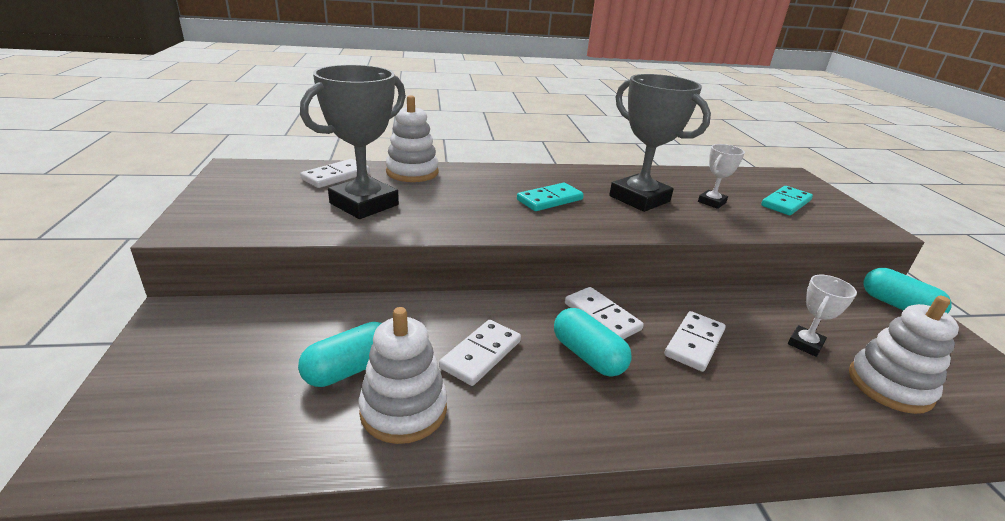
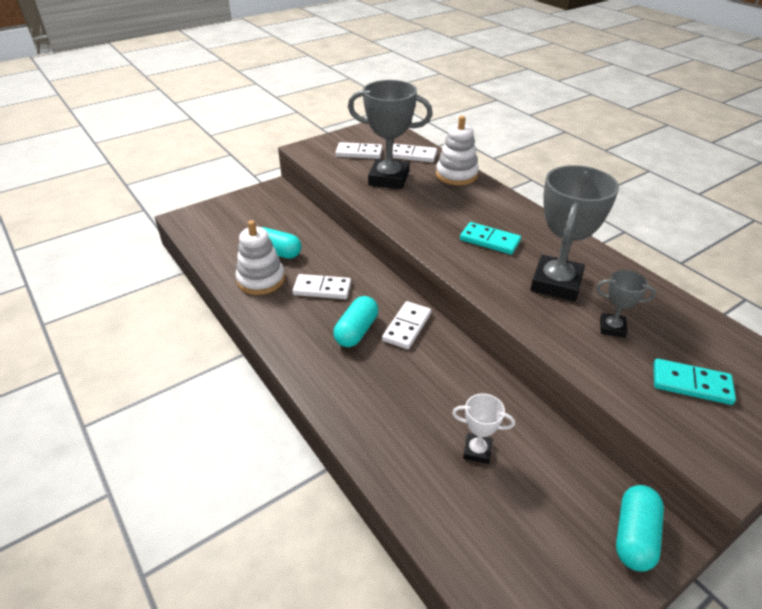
camera: 65 degrees right, 10 degrees up
white domino [664,311,726,372] -> white domino moved to [335,142,382,159]
white trophy [698,144,745,209] -> grey trophy [596,270,656,338]
white stacking toy [849,296,959,414] -> none

